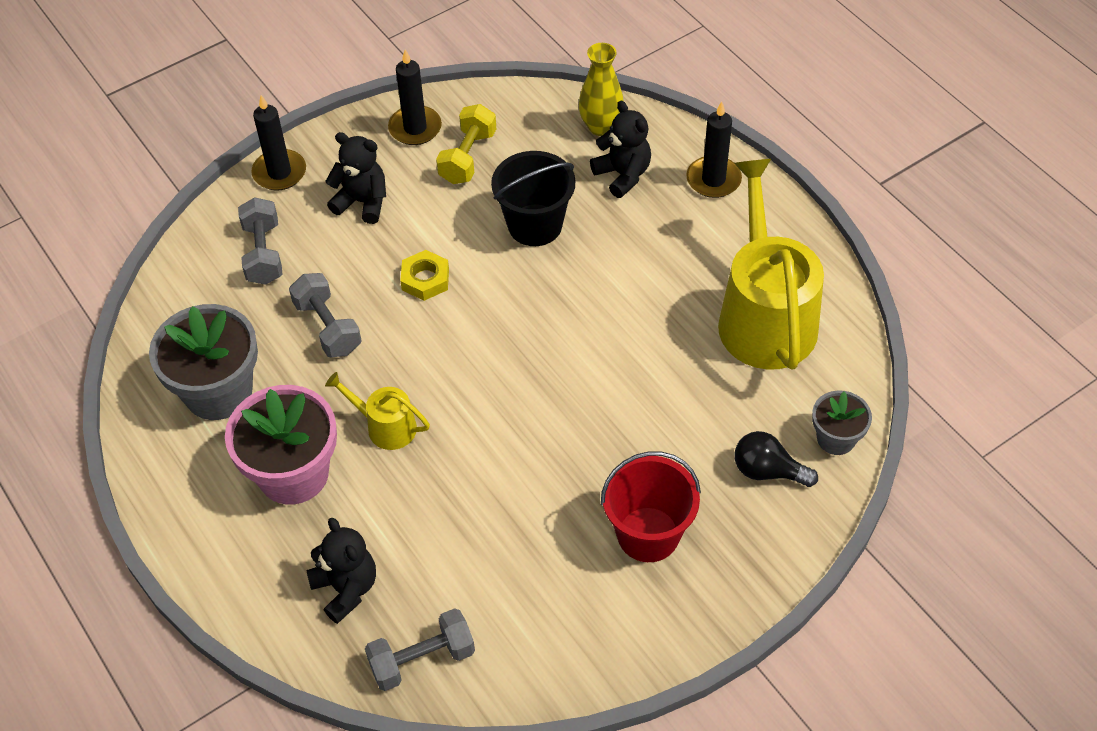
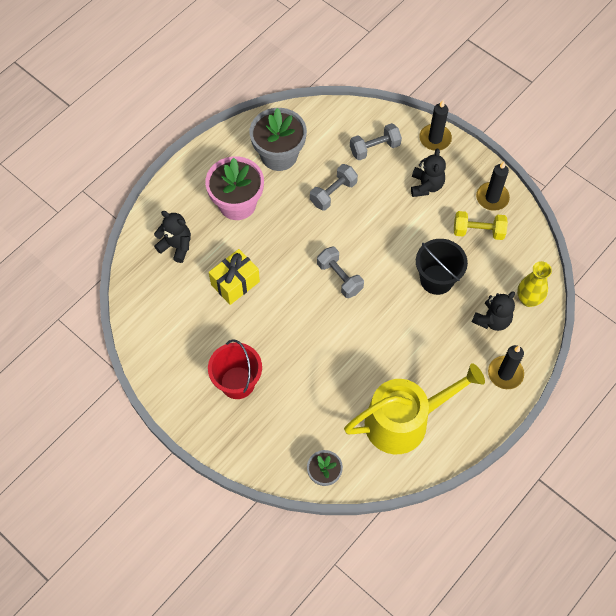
camera: 75 degrees right, 10 degrees up
black teddy bear [306,517,376,624] -> black teddy bear turned 105 degrees counterclockwise [154,211,191,263]
yellow watering can [325,372,430,450] -> none
grey dumbbell [365,608,475,691] -> grey dumbbell moved to [317,246,364,298]
yellow nut [400,250,449,301] -> none
black light bulb [735,431,818,487] -> none
none -> yellow gift [209,249,260,305]

